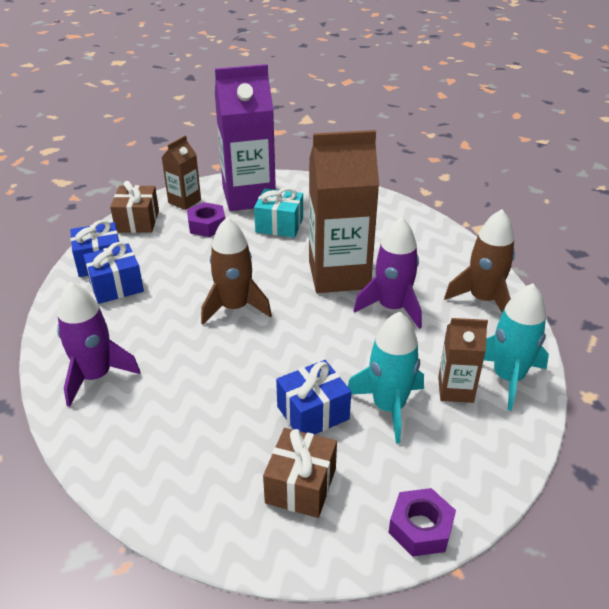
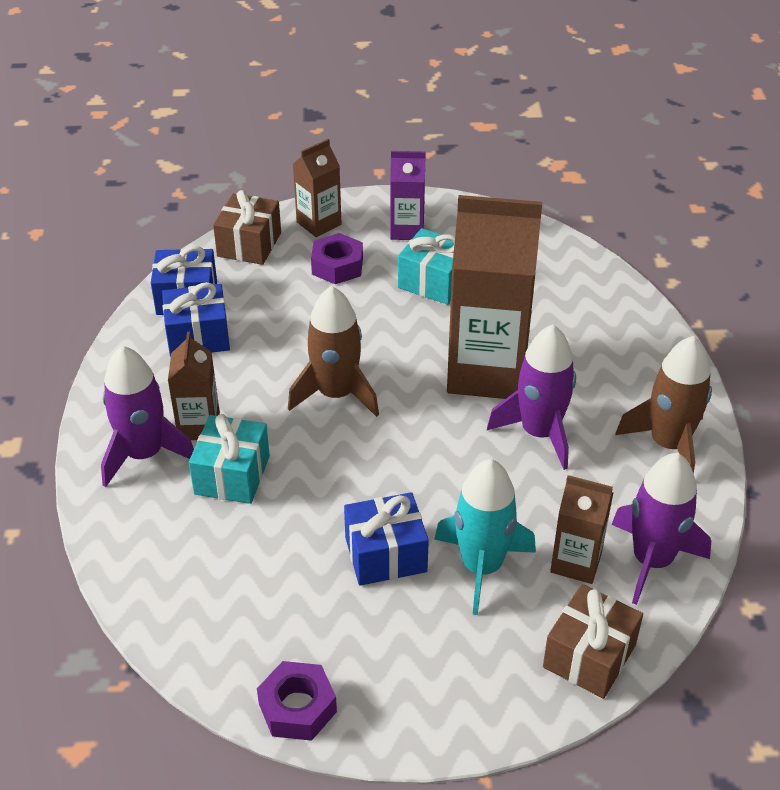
camera: 15 degrees right, 5 degrees up
purple carton [215,64,276,211] -> purple carton [390,151,426,240], size x0.50
brown gift [263,428,337,518] -> brown gift moved to [543,584,643,699]
purple nut [388,488,456,557] -> purple nut moved to [257,661,337,741]
turquoise rocket [484,283,549,411] -> purple rocket [611,453,711,605]
none -> brown carton [168,332,220,440]
none -> turquoise gift [189,414,270,504]

